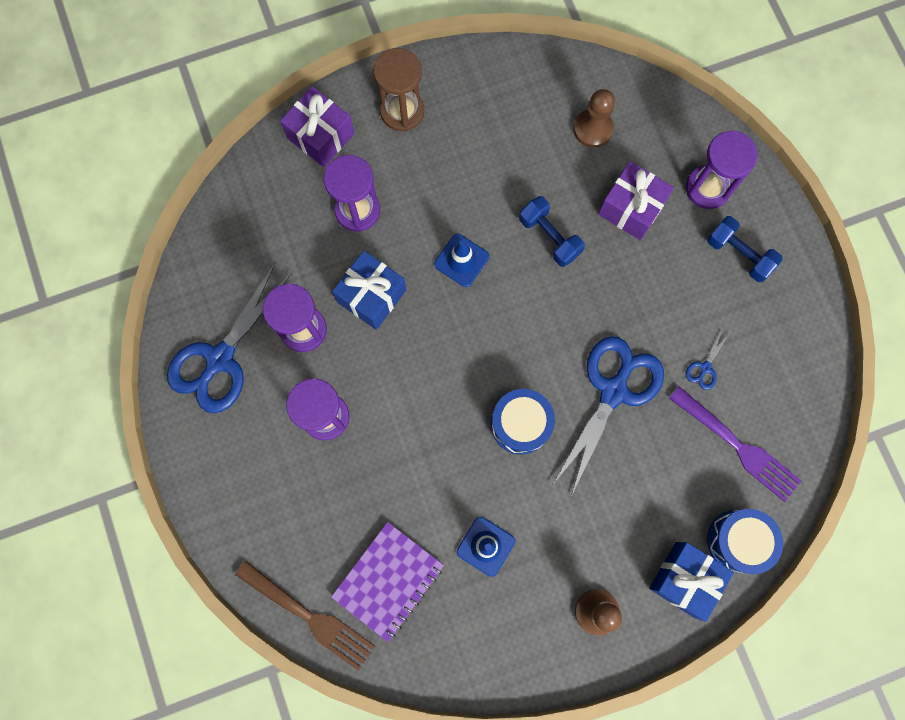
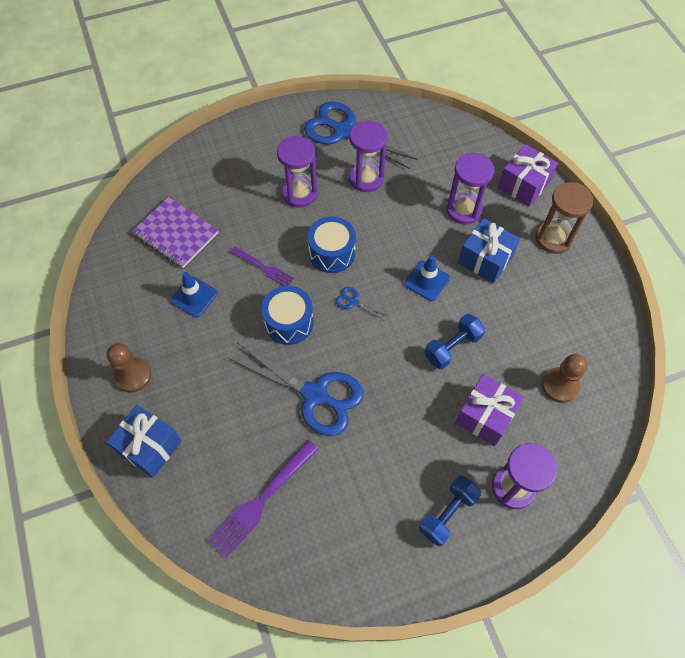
camera: 90 degrees right, 15 degrees down
brown fork [235,560,375,671] -> none
blue gift [332,251,406,330] -> blue gift moved to [458,218,520,283]
blue scissors [686,330,729,390] -> blue scissors moved to [335,287,388,321]
blue drum [707,509,783,574] -> blue drum moved to [308,216,356,273]
none -> purple fork [231,247,294,286]

